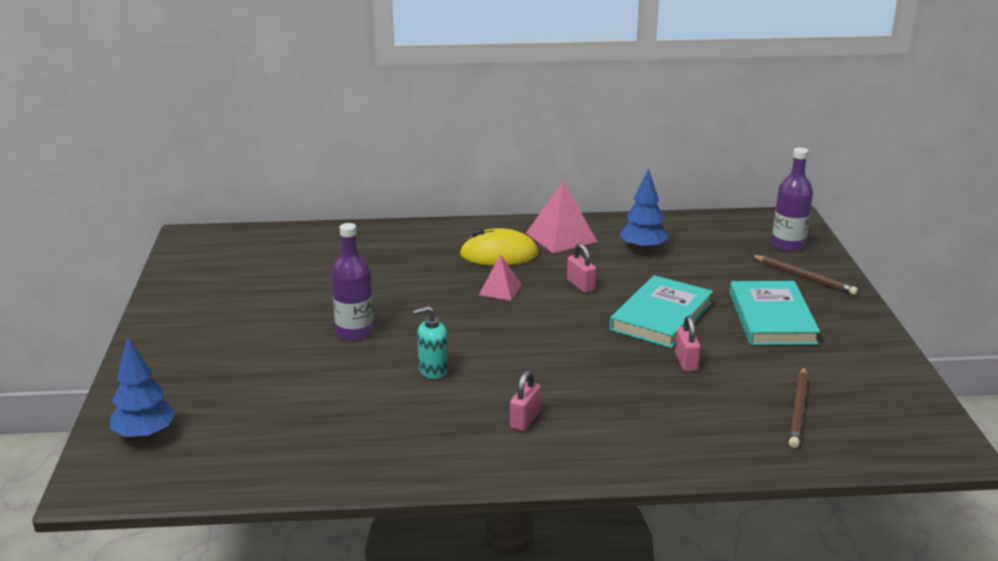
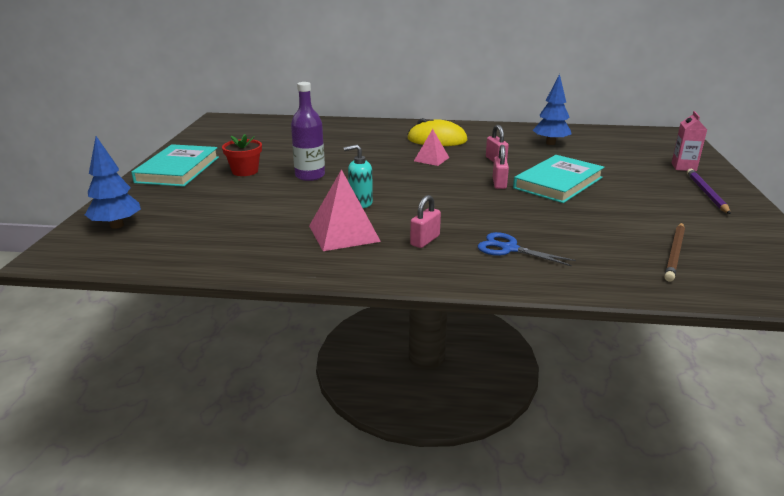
camera: 10 degrees right, 0 degrees up
pink pyramid [526,182,598,254] -> pink pyramid moved to [309,169,381,251]
pink padlock [675,316,701,372] -> pink padlock moved to [493,145,509,189]
turquoise book [730,281,820,345] -> turquoise book moved to [131,144,219,187]
brown pencil [751,255,858,295] -> pink carton [672,111,707,171]
purple bottle [772,147,813,252] -> none
none -> red flower pot [222,134,262,176]
none -> blue scissors [478,232,576,266]
none -> purple pencil [687,169,731,214]

